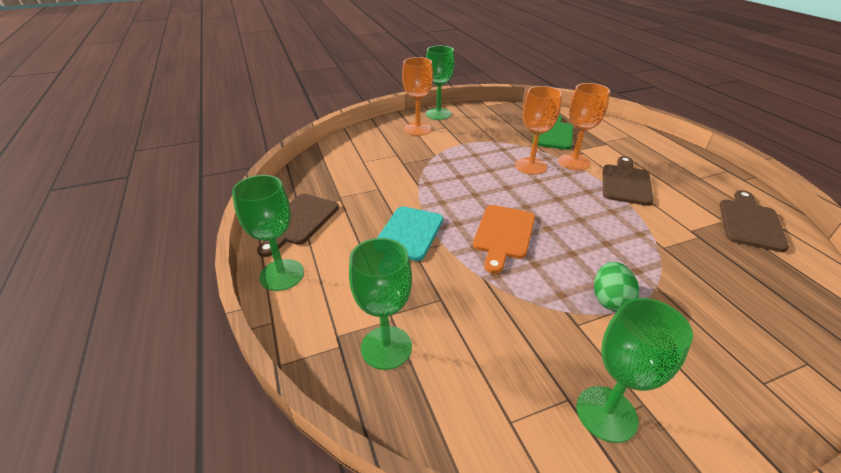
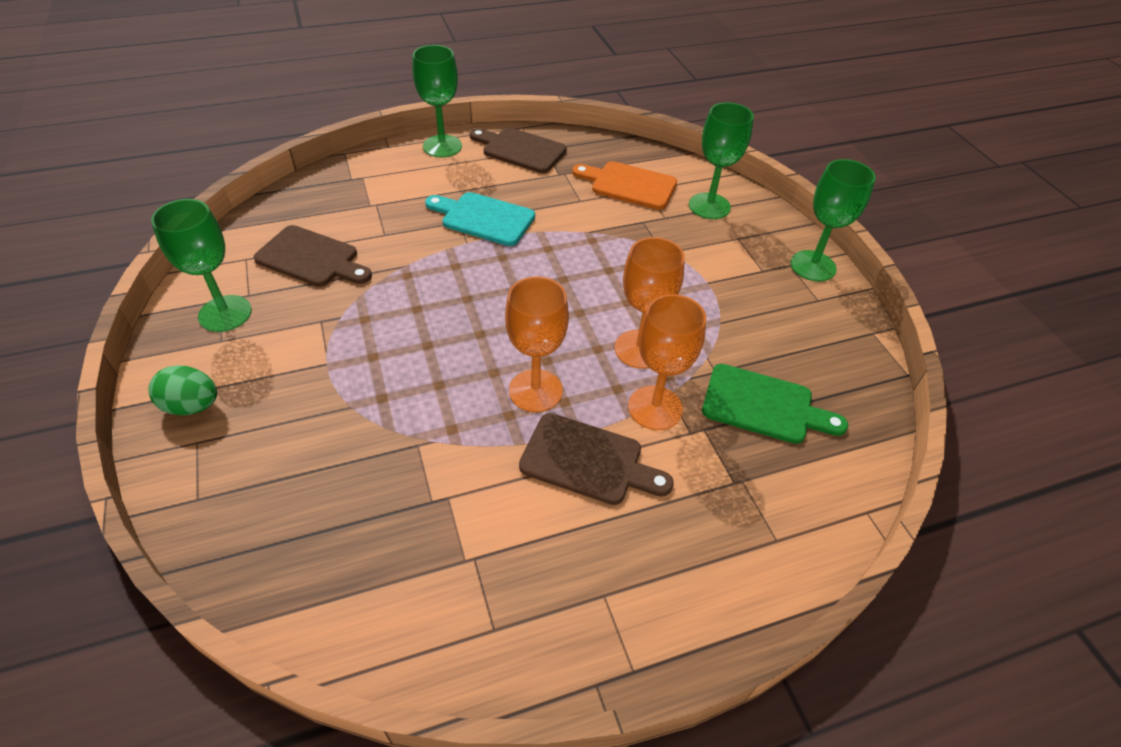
camera: 90 degrees right, 10 degrees up
green goblet [349,238,412,370] -> green goblet moved to [689,102,754,219]
orange goblet [402,57,433,136] -> orange goblet moved to [505,276,569,412]
orange cutting board [473,205,535,274] -> orange cutting board moved to [572,161,677,210]
green egg [594,262,639,312] -> green egg moved to [148,365,217,415]
brown cutting board [720,190,789,252] -> brown cutting board moved to [253,225,372,287]

